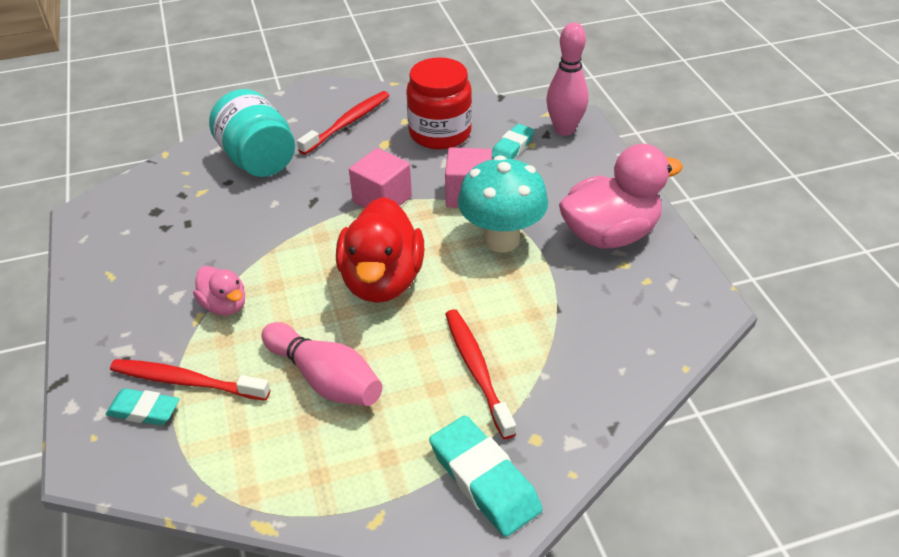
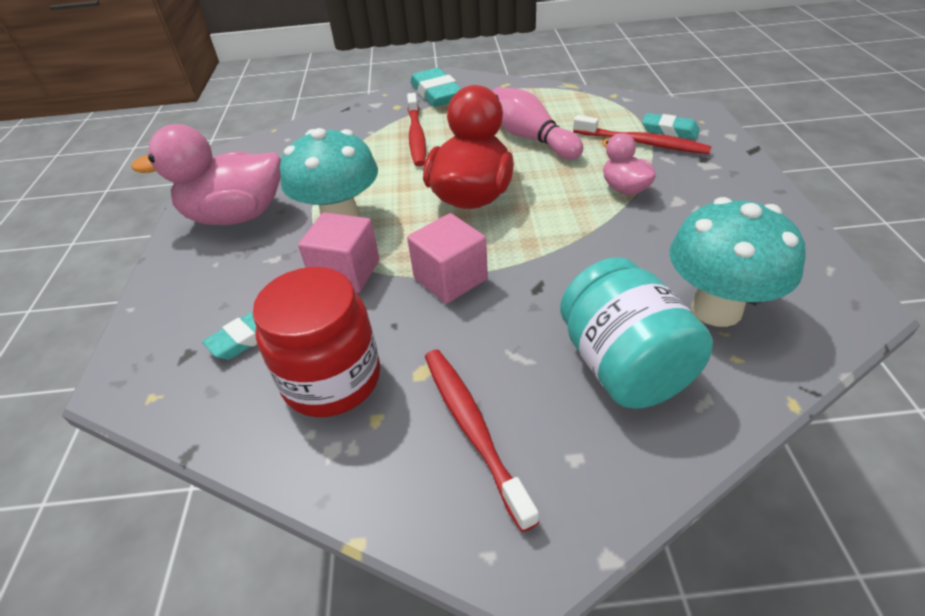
camera: 165 degrees left, 0 degrees up
red toothbrush [297,91,390,155] -> red toothbrush turned 105 degrees clockwise [425,350,539,532]
pink bowling pin [546,22,589,136] -> none
none -> turquoise mushroom [669,197,806,327]

